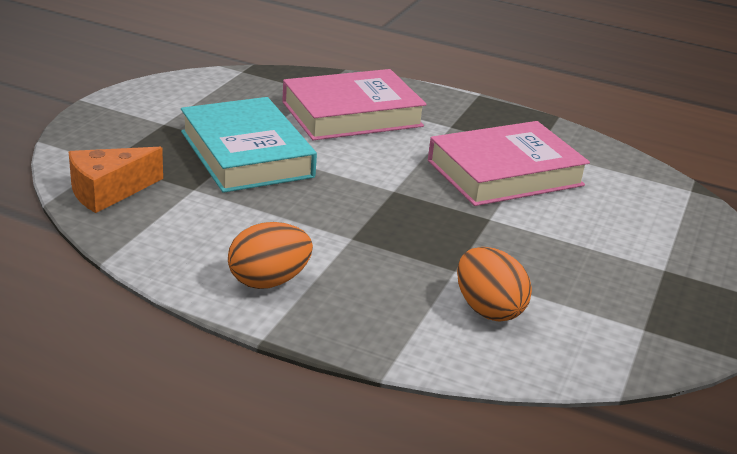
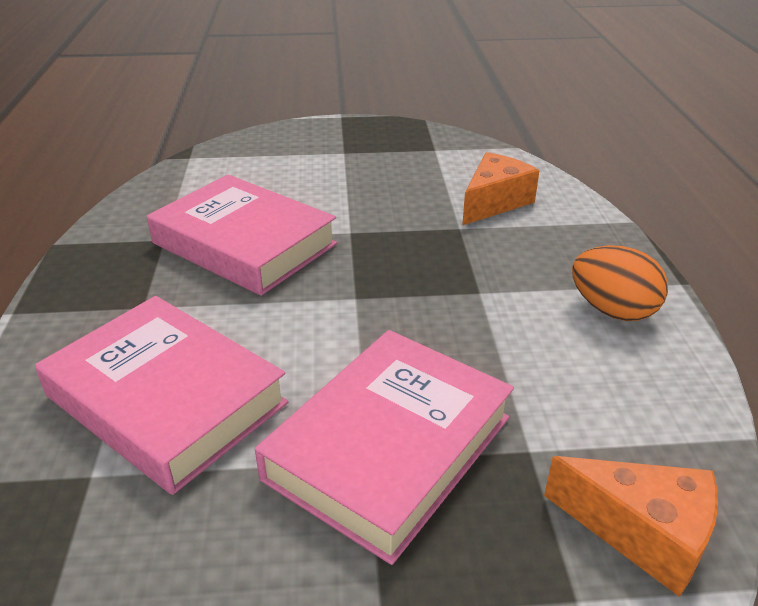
camera: 115 degrees left, 5 degrees up
turquoise book [181,97,317,193] -> pink book [255,330,514,565]
orange egg [457,247,532,321] -> orange cheese [462,152,540,225]

